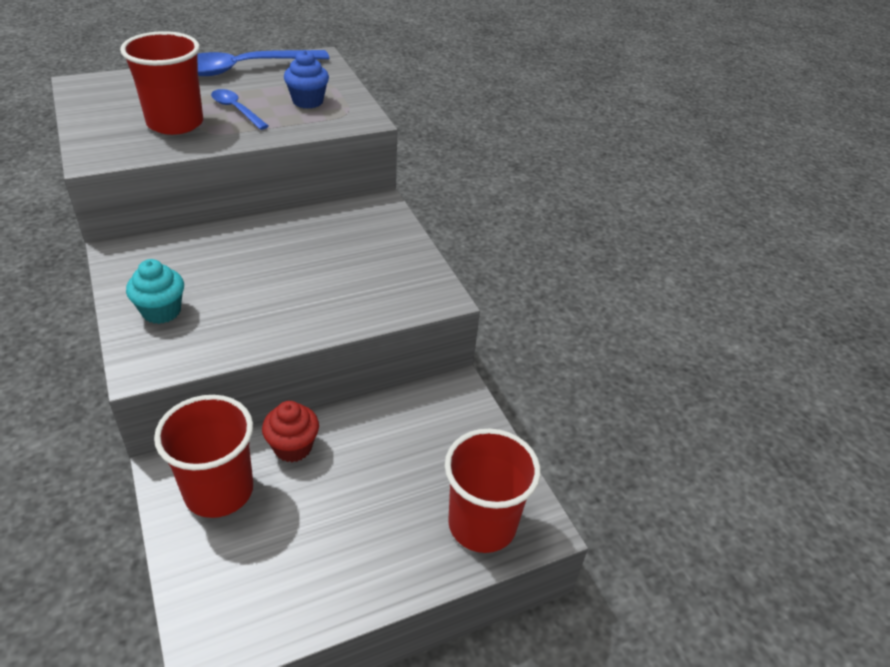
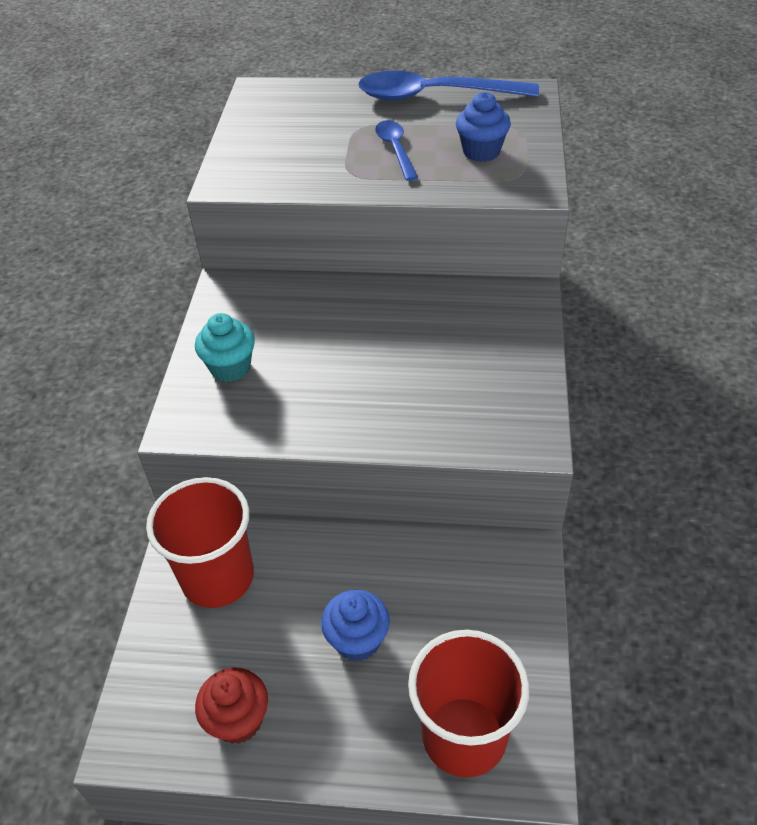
camera: 35 degrees right, 5 degrees up
red cup [120,31,203,135] -> none
red cupcake [262,401,319,462] -> red cupcake moved to [195,668,268,744]
none -> blue cupcake [321,590,390,661]

